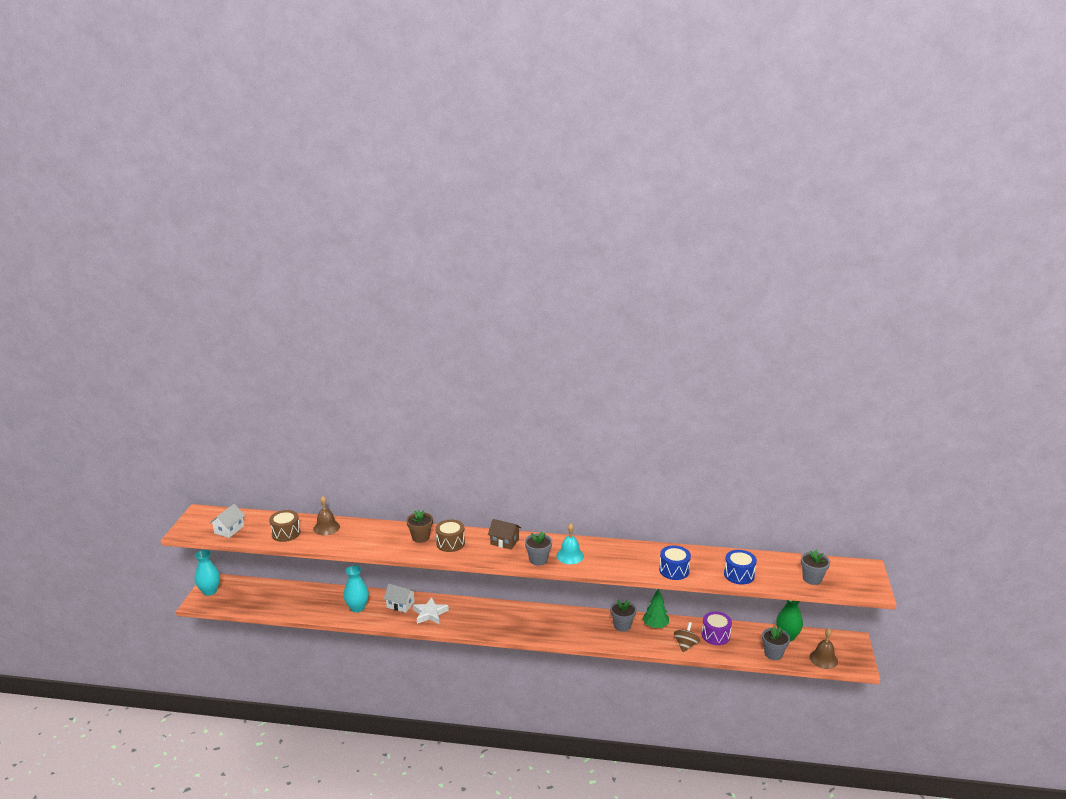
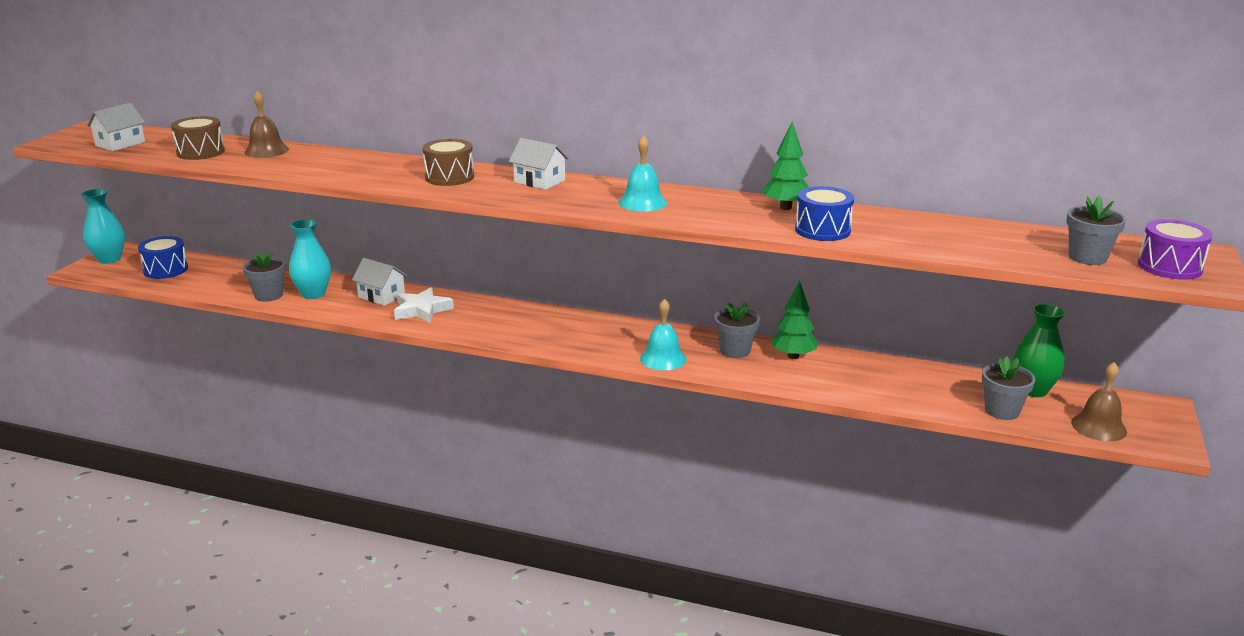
camera: 10 degrees right, 0 degrees up
brown flower pot [406,509,433,543] -> none
brown house [488,519,521,550] -> white house [509,138,569,190]
grey flower pot [525,532,552,565] -> grey flower pot moved to [242,250,286,302]
brown spinning top [674,622,700,652] -> none
purple drum [702,611,732,645] -> purple drum moved to [1138,219,1213,280]
blue drum [724,550,757,585] -> blue drum moved to [138,236,188,279]
none -> turquoise bell [640,299,687,370]
none -> green tree [762,121,809,210]

